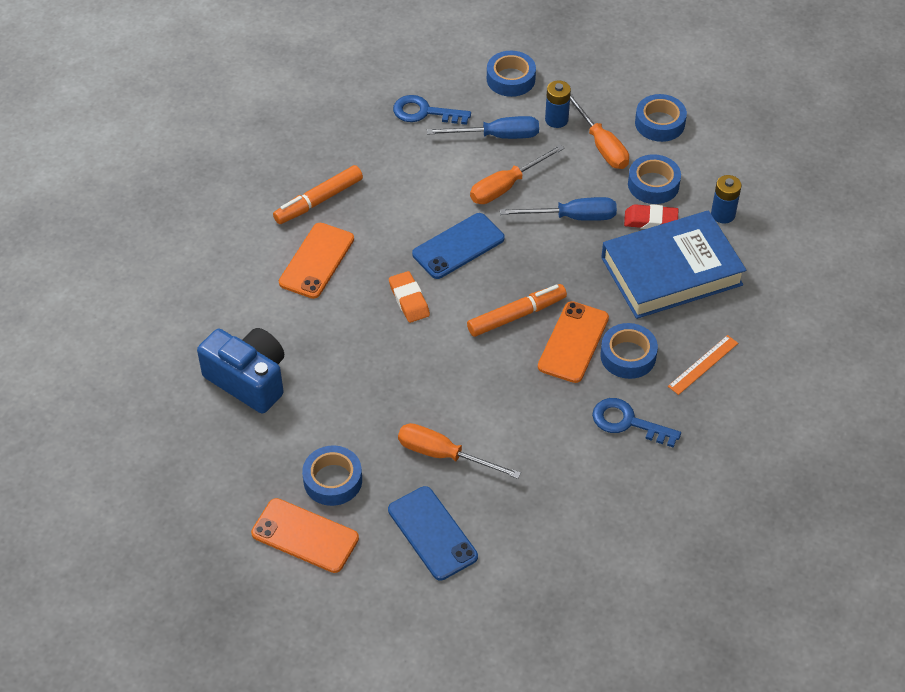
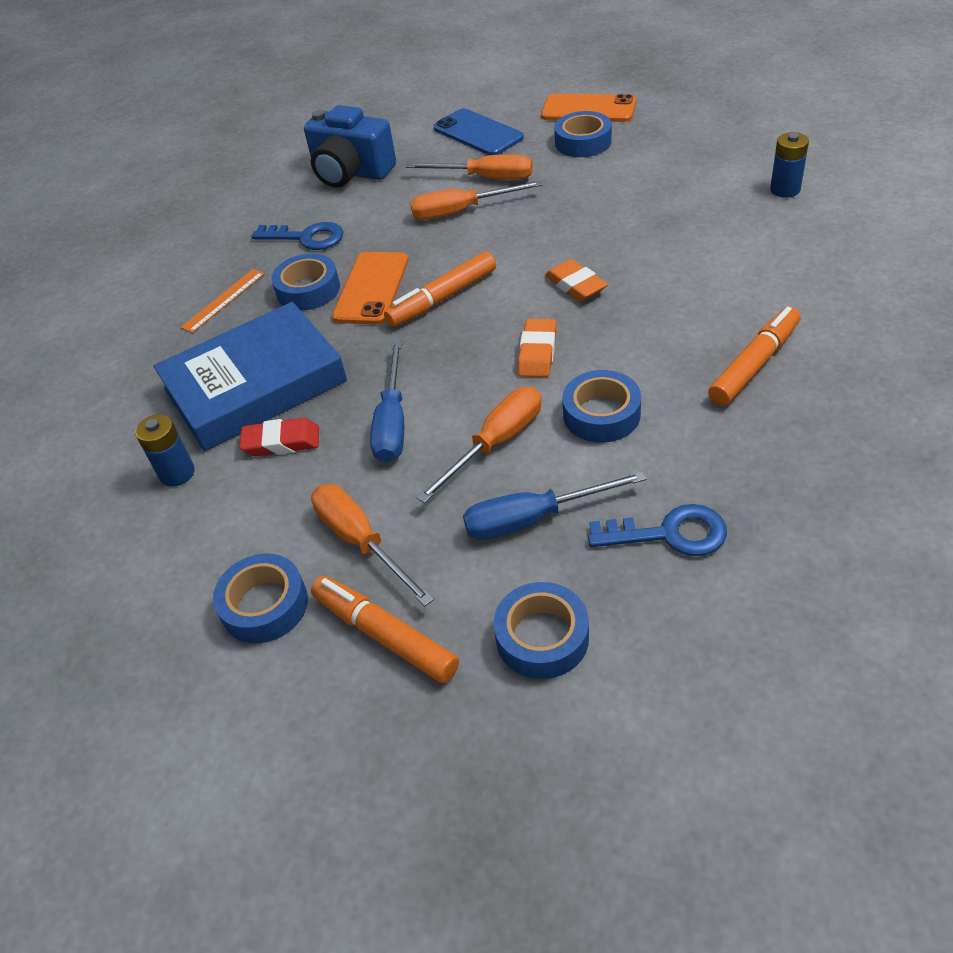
camera: 175 degrees right, 5 degrees down
blue camera [197,328,284,414] -> blue camera moved to [304,105,396,187]
orange phone [279,223,354,299] -> none
blue phone [412,213,505,279] -> orange eraser [518,319,556,377]
blue screwdriver [500,197,617,221] -> blue screwdriver turned 75 degrees counterclockwise [370,340,404,463]
blue battery [545,80,571,128] -> blue battery moved to [770,132,809,198]
blue tape [628,154,681,204] -> blue tape moved to [562,370,641,443]
none -> orange marker [311,576,459,683]
none -> orange screwdriver [410,180,543,220]

